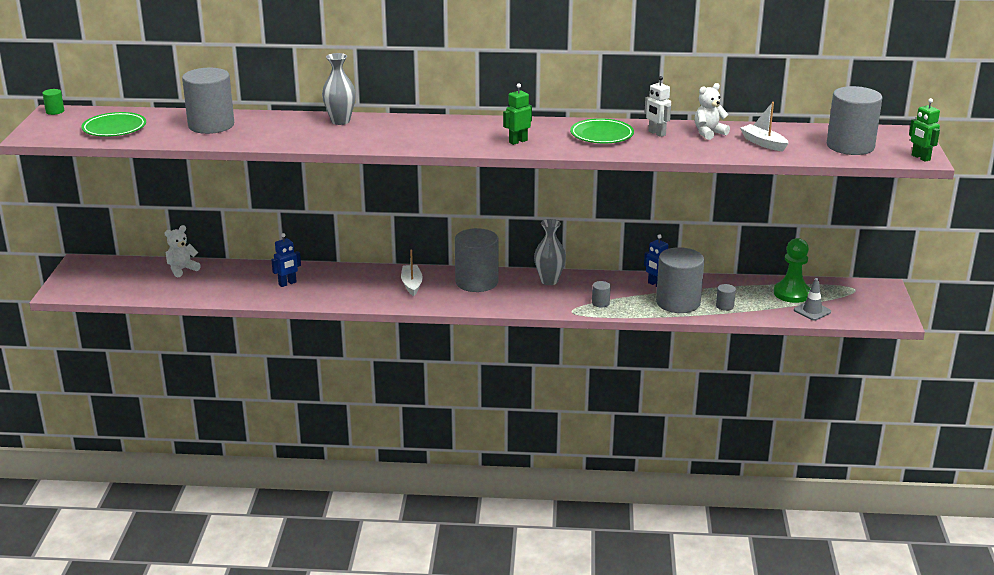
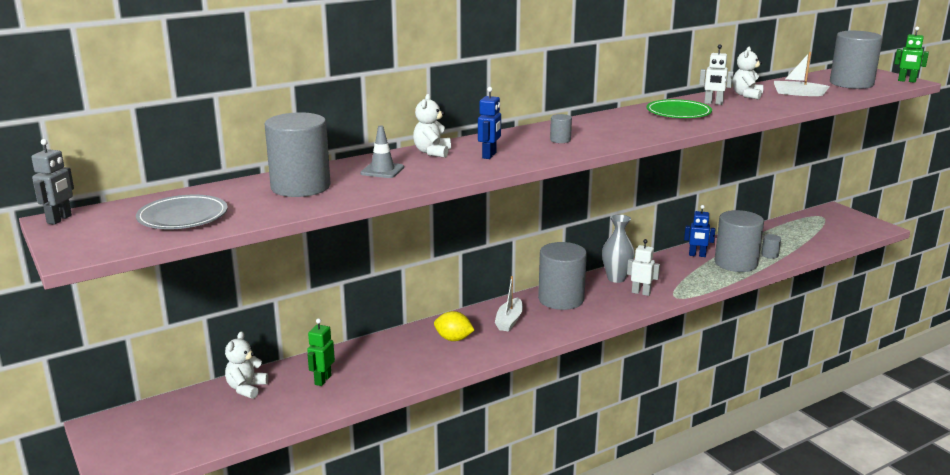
camera: 35 degrees left, 5 degrees down
green cylinder [42,89,64,115] -> grey robot [31,139,74,225]
green plate [81,112,146,137] -> grey plate [136,194,228,229]
blue robot [271,233,301,287] -> blue robot moved to [478,87,501,159]
grey vase [322,53,356,125] -> white teddy bear [413,94,451,158]
white boat [401,250,423,296] -> white boat turned 120 degrees counterclockwise [495,276,523,332]
green robot [503,83,532,145] -> green robot moved to [307,318,335,386]
grey cylinder [592,281,611,308] -> grey cylinder moved to [550,114,572,143]
green pawn [774,238,810,303] -> none
grey traffic cone [794,278,831,321] -> grey traffic cone moved to [361,125,404,178]
none -> yellow lemon [434,311,474,341]
none -> white robot [627,239,660,296]

